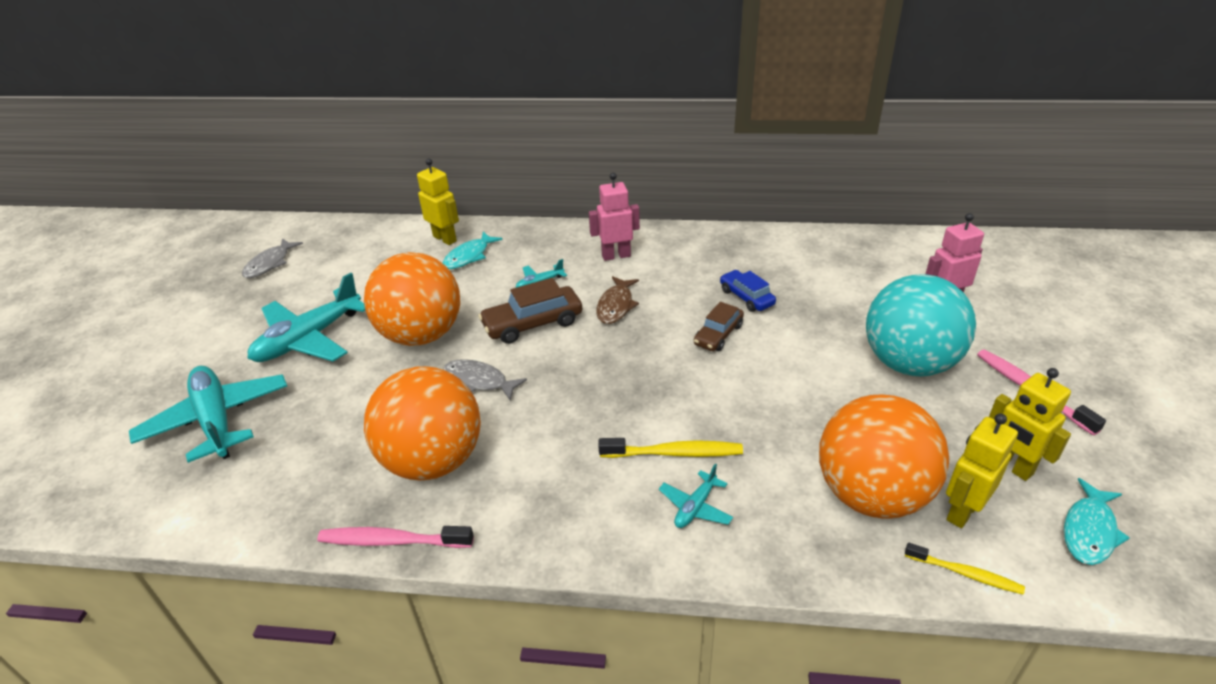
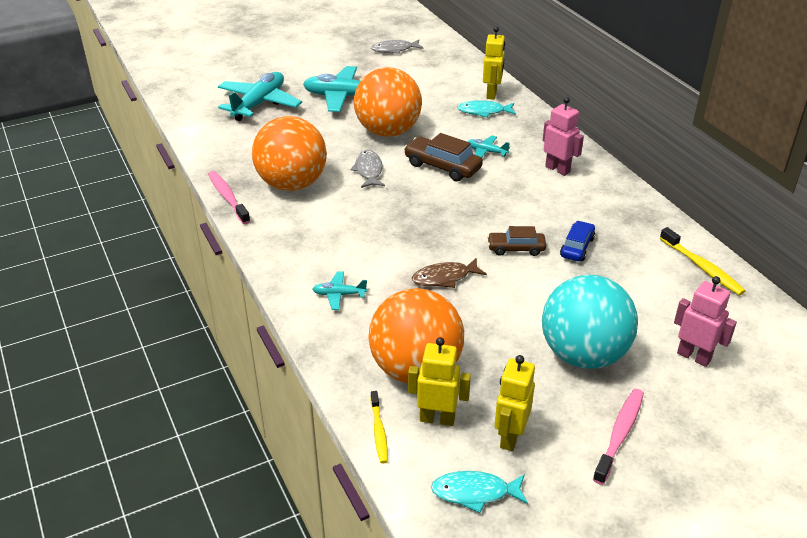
camera: 55 degrees right, 0 degrees up
brown fish [596,276,639,324] -> brown fish moved to [412,258,487,288]
yellow toothbrush [598,438,743,458] -> yellow toothbrush moved to [660,227,746,295]

